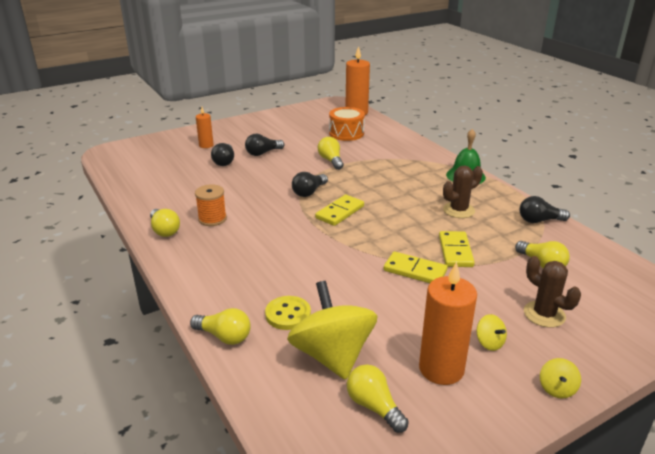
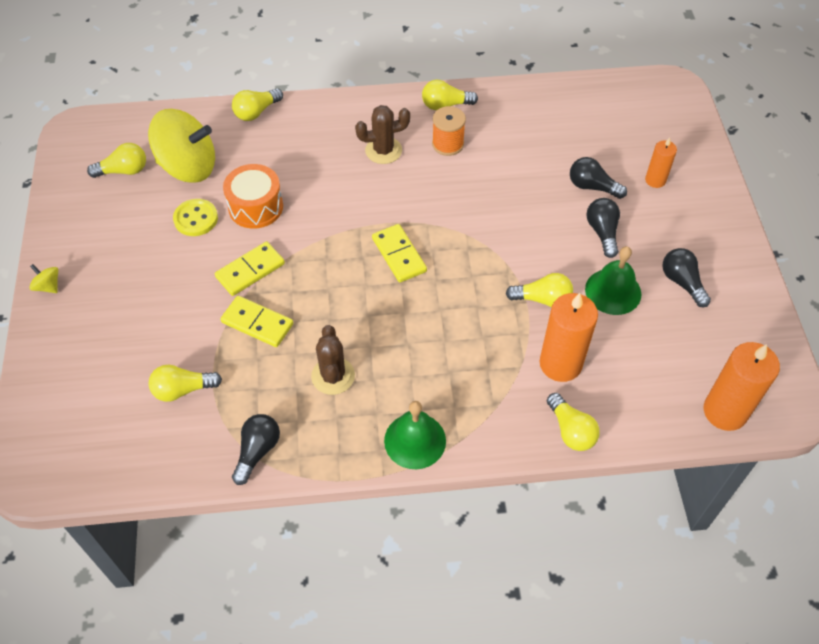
camera: 115 degrees right, 25 degrees up
yellow button [265,296,311,330] -> yellow button moved to [173,199,218,236]
black light bulb [292,172,328,197] -> black light bulb moved to [662,248,711,307]
orange drum [329,107,365,141] -> orange drum moved to [223,164,283,229]
orange candle [419,262,477,385] -> orange candle moved to [539,293,598,382]
yellow spinning top [477,314,507,351] -> none
brown cactus [524,256,581,327] -> brown cactus moved to [355,105,410,164]
none -> yellow light bulb [547,393,600,451]
none -> green bell [585,246,641,315]

